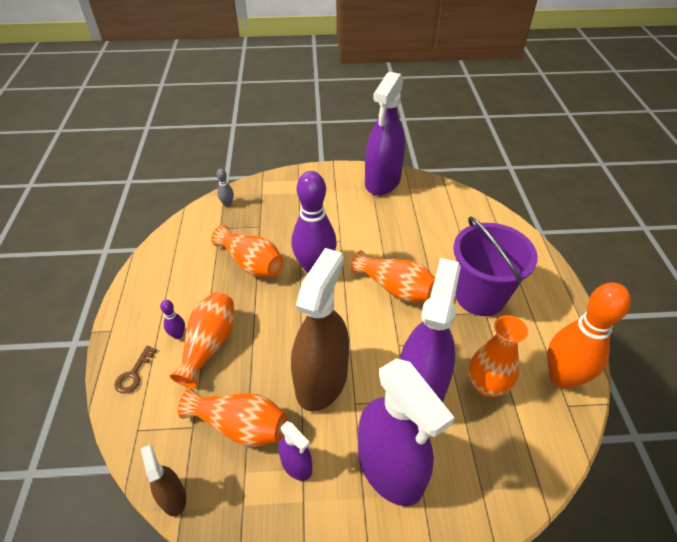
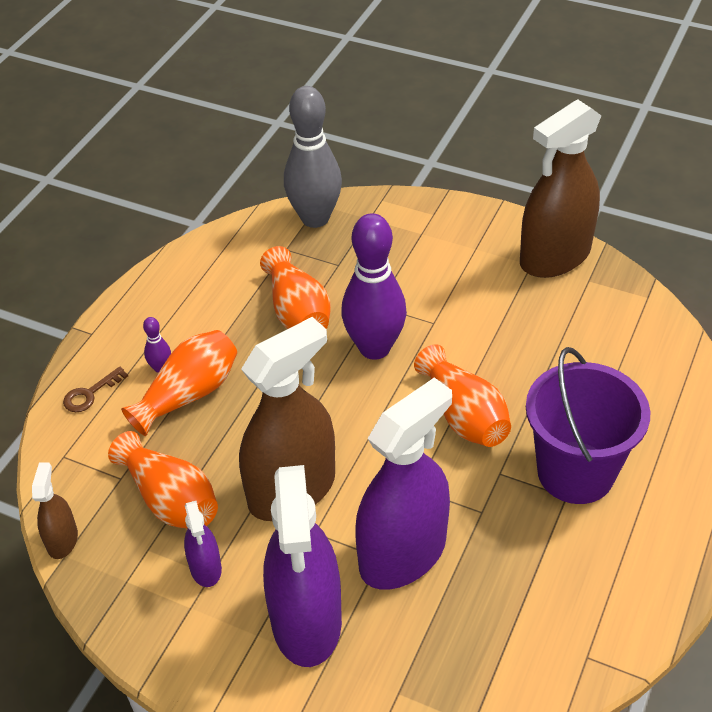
camera: 30 degrees right, 0 degrees up
grey bowling pin [217,169,234,207] -> grey bowling pin [284,86,342,228], size x2.43
purple spray bottle [365,71,405,195] -> brown spray bottle [520,99,601,278]
orange vase [469,315,528,397] -> none
orange bowling pin [547,282,631,389] -> none

